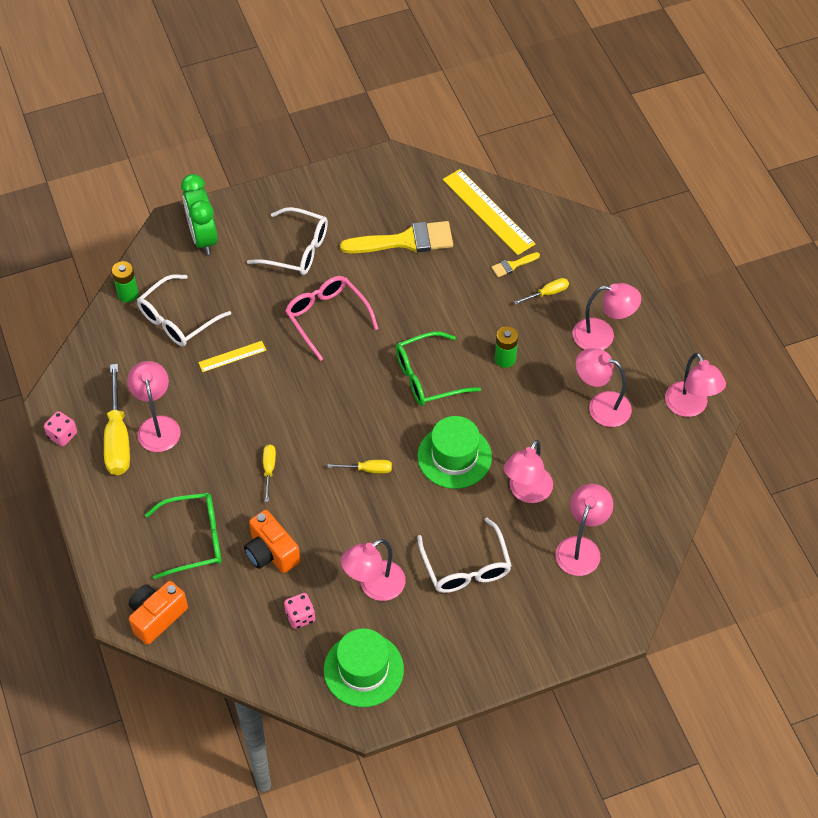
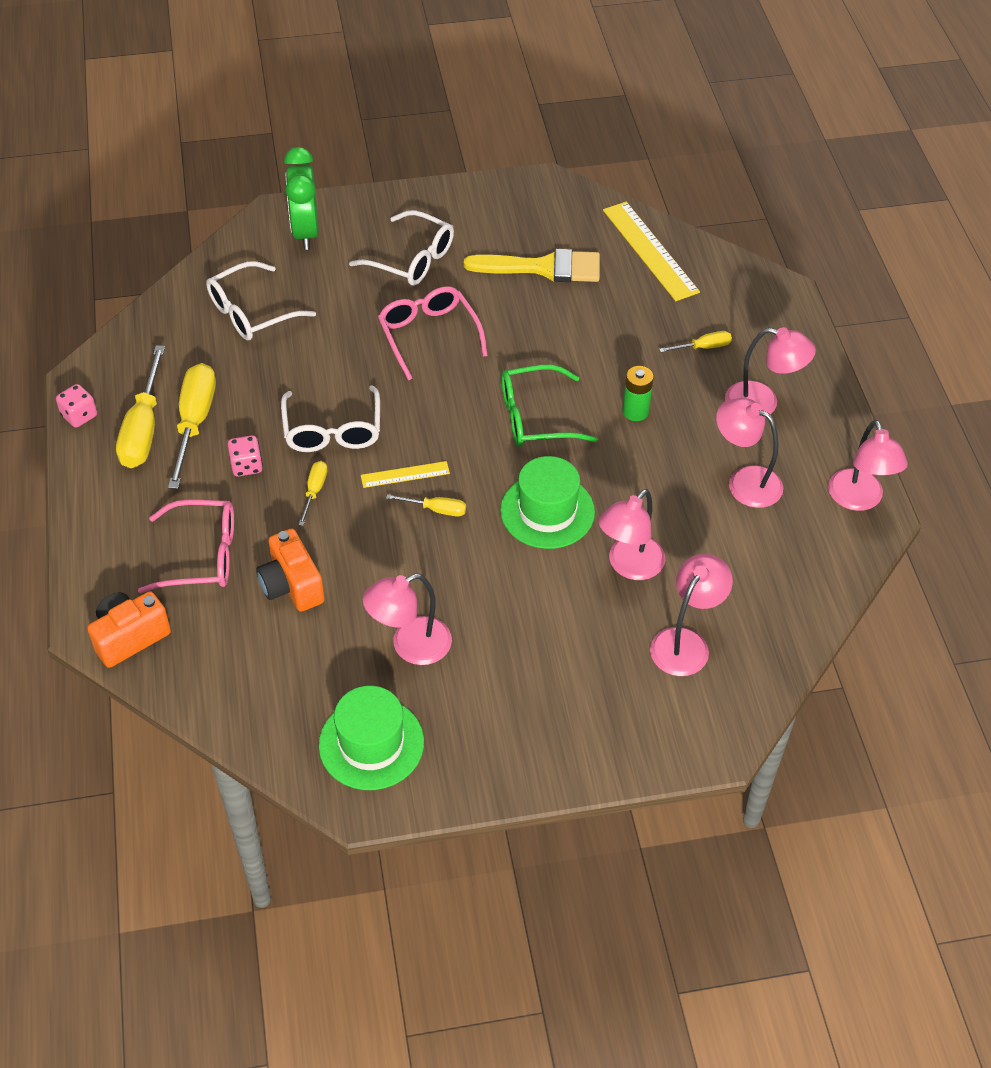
camera: 10 degrees right, 5 degrees down
green battery [112,261,139,302] -> none
pink lamp [127,361,180,452] -> yellow screwdriver [168,363,216,489]
green glasses [145,493,221,580] -> pink glasses [138,500,234,593]
yellow ruler [198,341,266,372] -> yellow ruler moved to [361,461,450,488]
pink dice [284,593,315,629] -> pink dice moved to [228,435,263,477]
white glasses [417,518,512,593] -> white glasses moved to [281,385,380,452]
yellow brush [491,252,540,277] -> none

